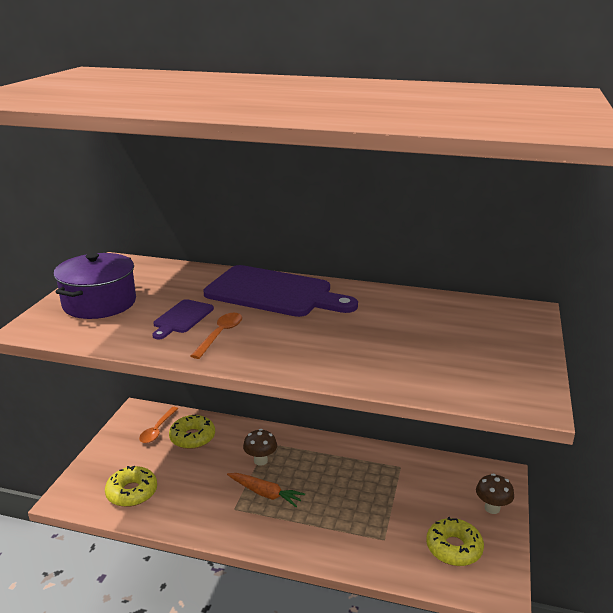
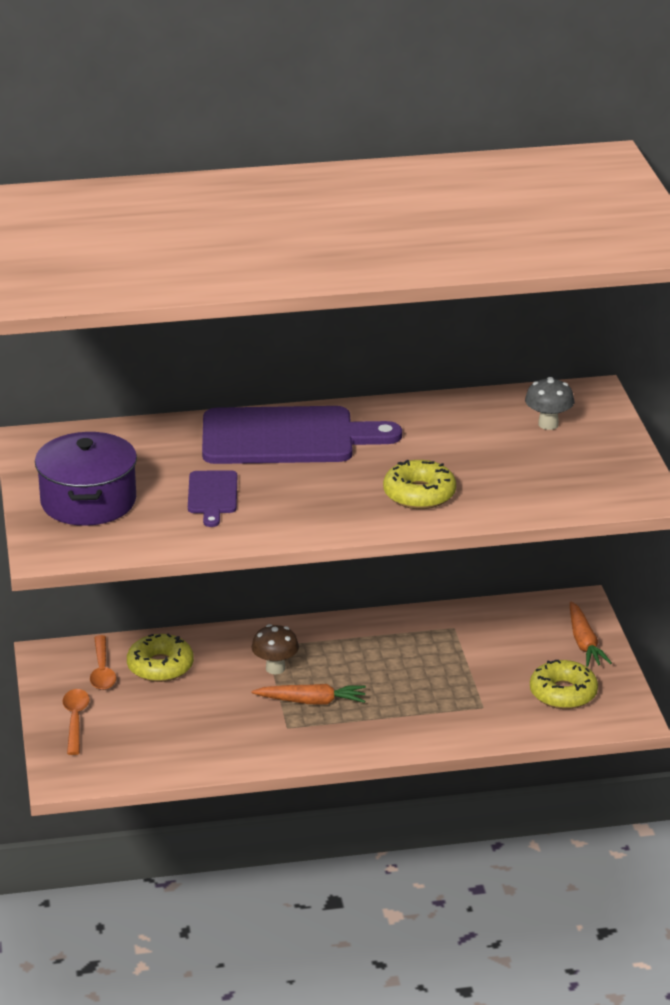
camera: 25 degrees left, 5 degrees up
yellow donut [105,466,157,507] -> yellow donut moved to [383,460,456,509]
orange spoon [191,313,242,359] -> orange spoon moved to [63,689,90,755]
brown mushroom [476,474,514,514] -> orange carrot [570,601,612,667]
none -> grey mushroom [525,377,574,430]

